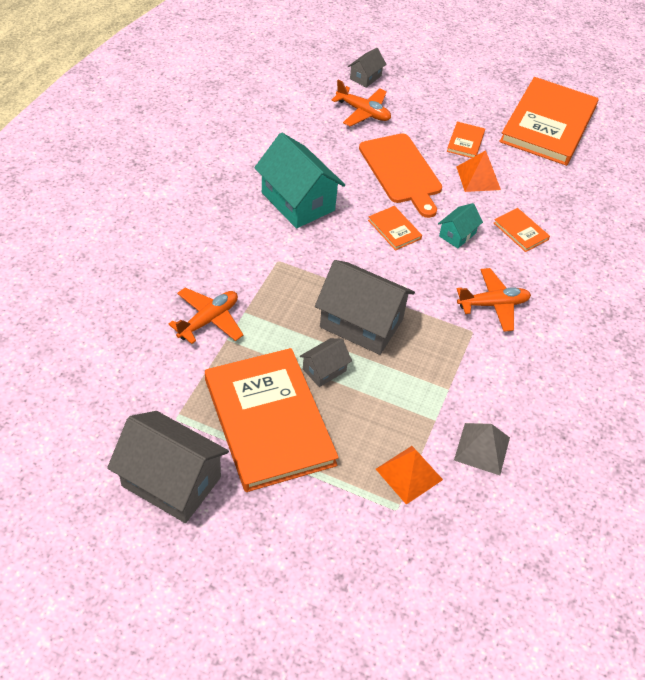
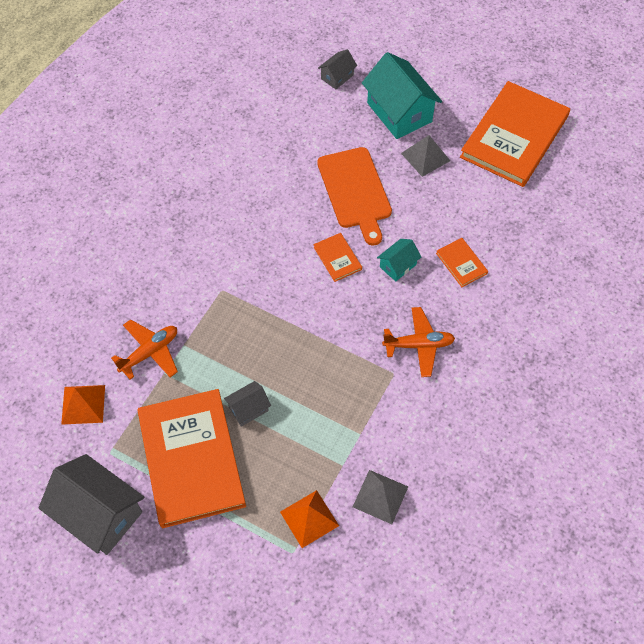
camera: 10 degrees right, 10 degrees up
turquoise house [254,133,345,229] -> turquoise house moved to [362,52,442,139]
grey house [315,260,415,355] -> none
orange plane [332,80,391,126] -> none
orange book [447,122,485,158] -> grey pyramid [401,135,450,177]
orange pyramid [457,150,501,192] -> orange pyramid moved to [61,385,105,425]

